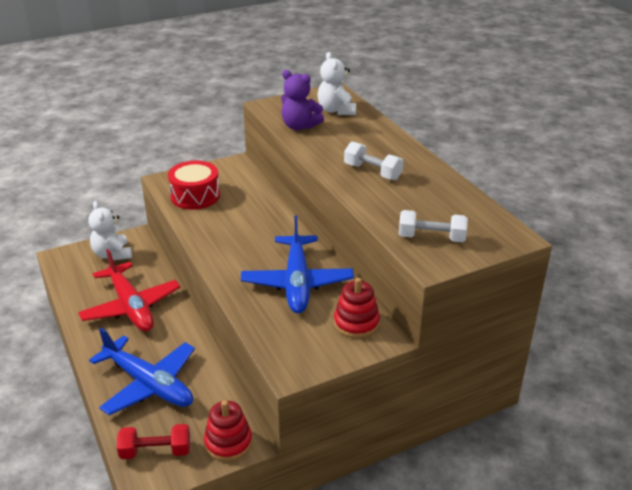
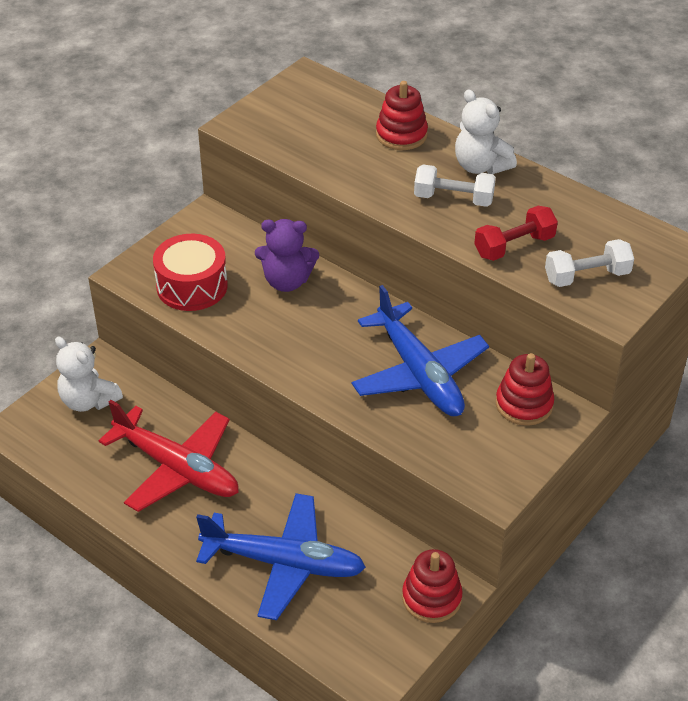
camera: 25 degrees left, 10 degrees up
red dumbbell [117,424,190,459] -> red dumbbell moved to [474,206,558,261]
purple teddy bear [281,70,324,130] -> purple teddy bear moved to [255,219,319,292]
white teddy bear [317,52,356,115] -> white teddy bear moved to [455,89,517,174]
none -> red stacking toy [376,81,428,150]

